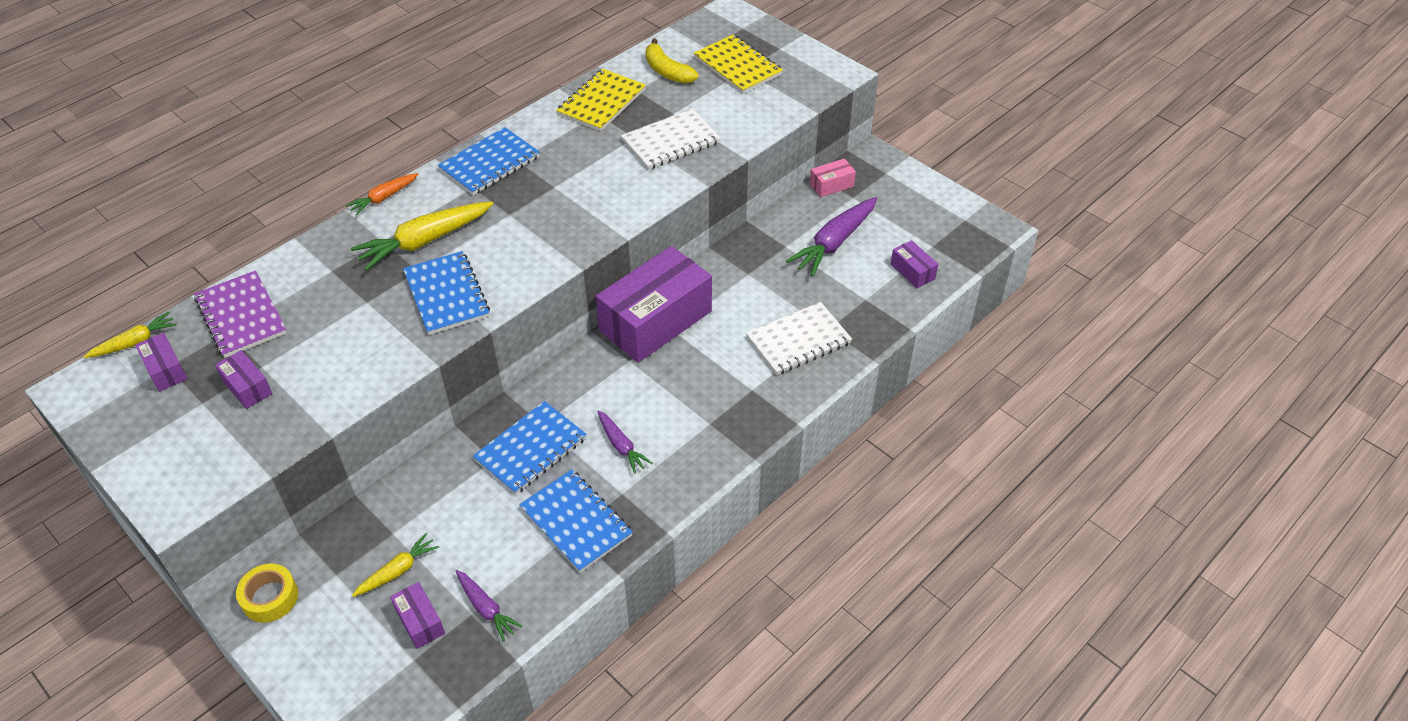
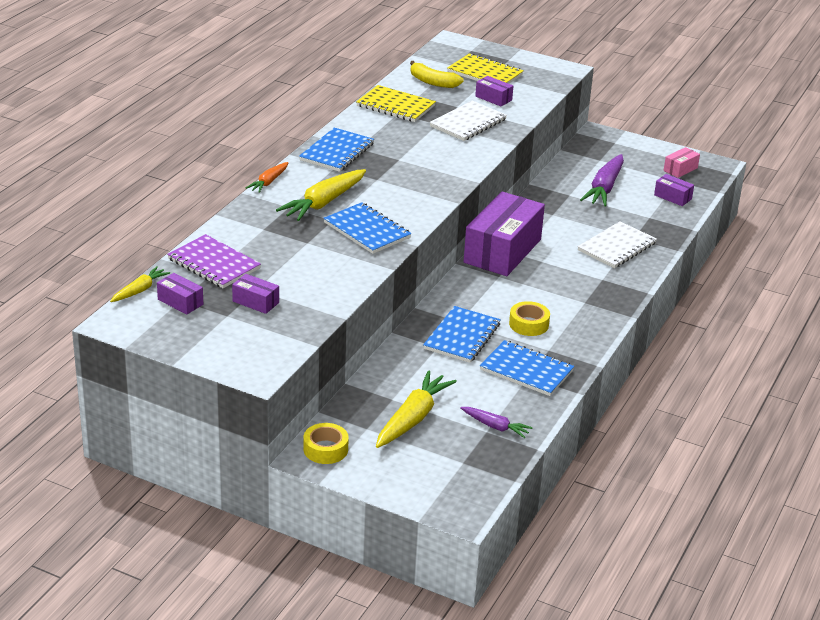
camera: 20 degrees left, 15 degrees down
yellow carrot [352,533,439,597] -> yellow carrot [376,370,457,448], size x1.77
purple box [390,582,445,649] -> purple box moved to [475,76,513,106]
yellow notebook [556,69,646,132] -> yellow notebook turned 75 degrees counterclockwise [356,85,436,122]
purple carrot [597,410,653,474] -> yellow tape [509,301,550,336]
pink box [810,158,856,197] -> pink box moved to [664,147,700,178]

